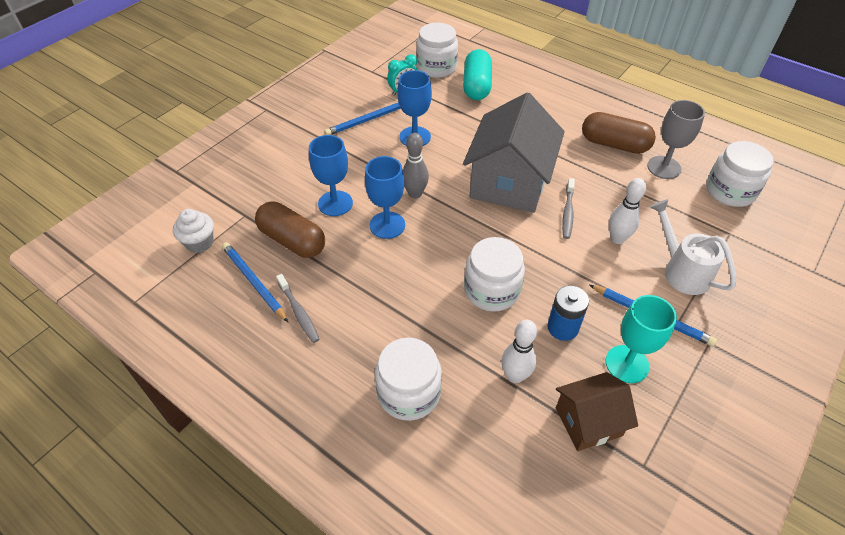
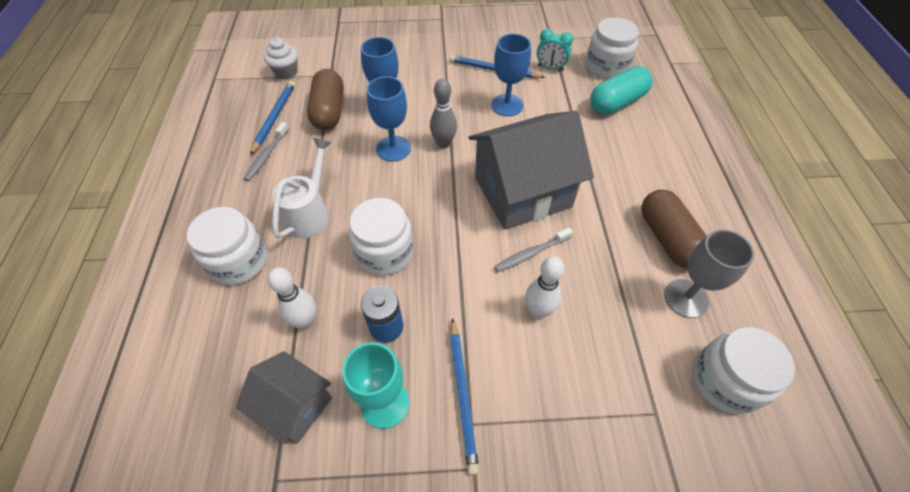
camera: 50 degrees right, 5 degrees up
brown house [556,372,638,451] -> grey house [236,351,332,444]
white watering can [650,199,736,295] -> white watering can moved to [272,138,332,238]

